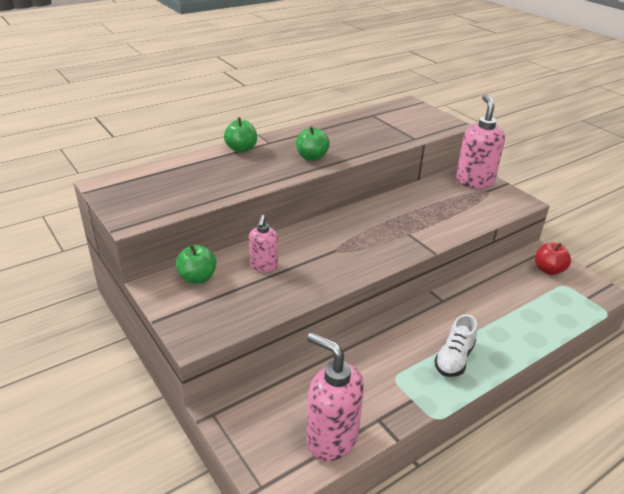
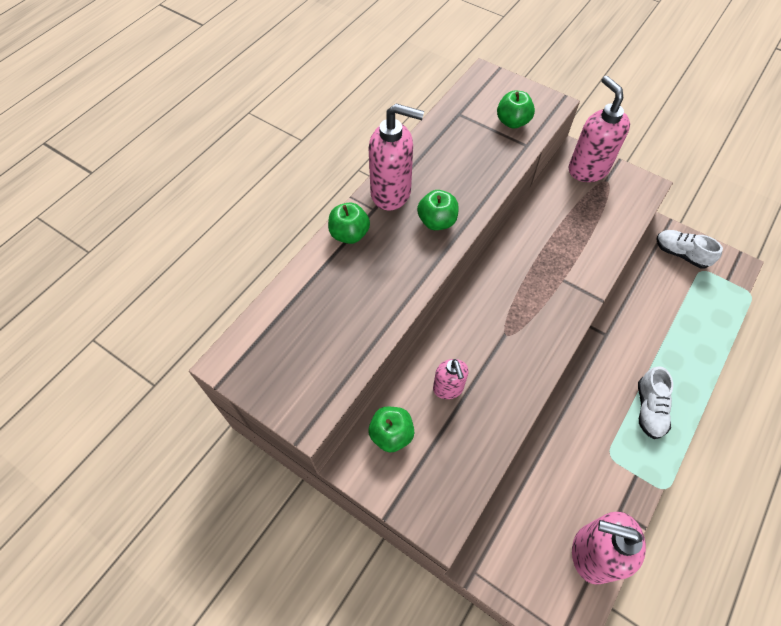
camera: 20 degrees left, 25 degrees up
red apple [535,242,571,275] -> white shoe [656,230,723,269]
none -> pink soap dispenser [368,104,424,211]
none -> green apple [497,91,535,128]

